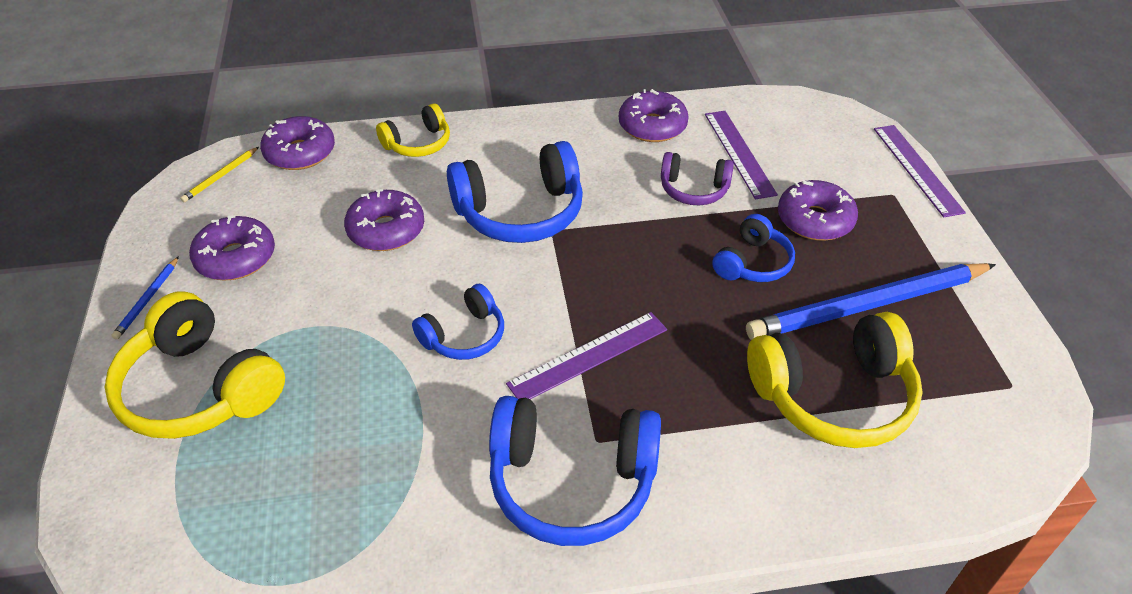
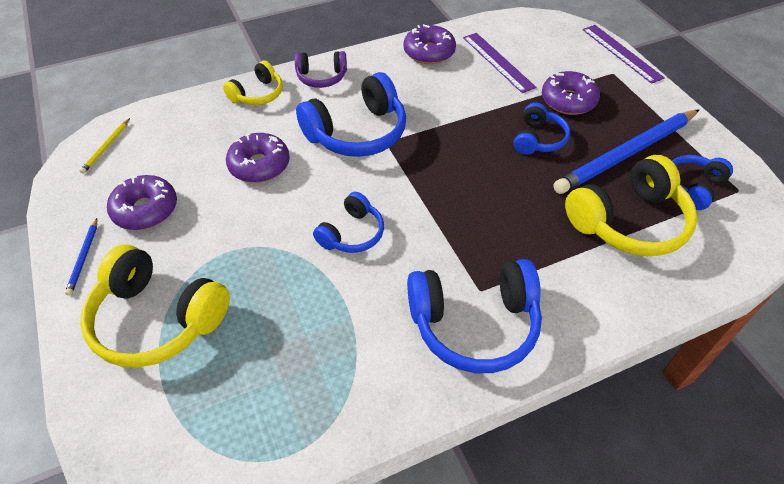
camera: 15 degrees left, 5 degrees up
purple donut [260,116,335,170] -> none
purple ruler [506,312,667,399] -> none
purple headphones [661,152,734,205] -> purple headphones moved to [295,51,347,88]
none -> blue headphones [672,155,733,210]

